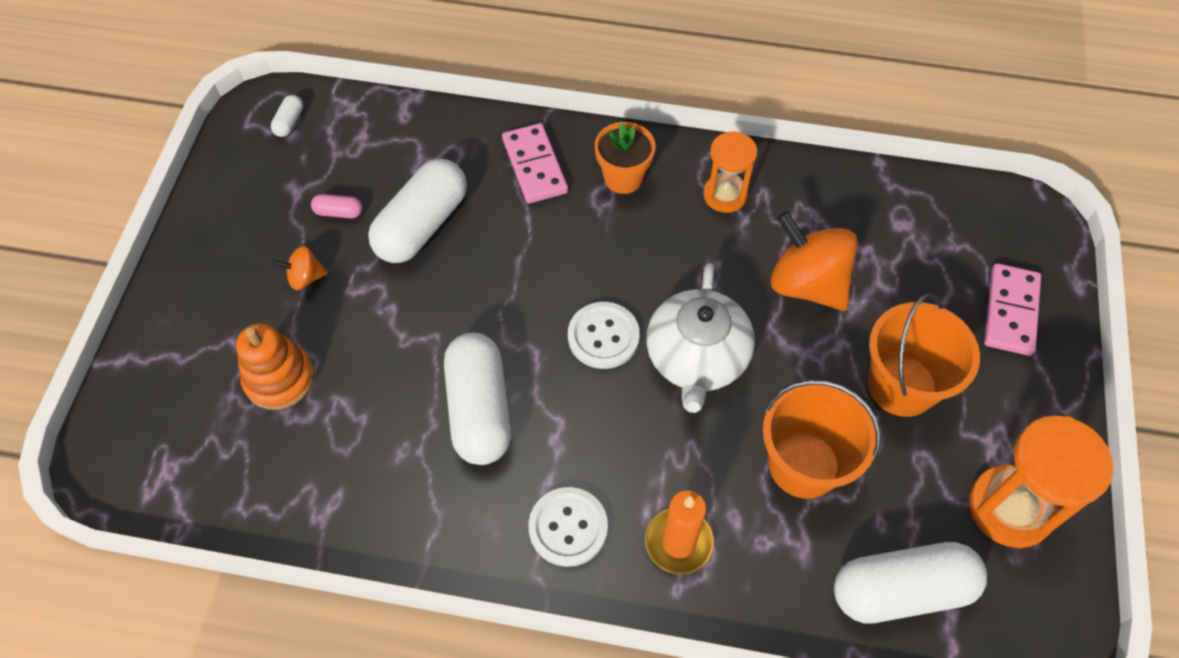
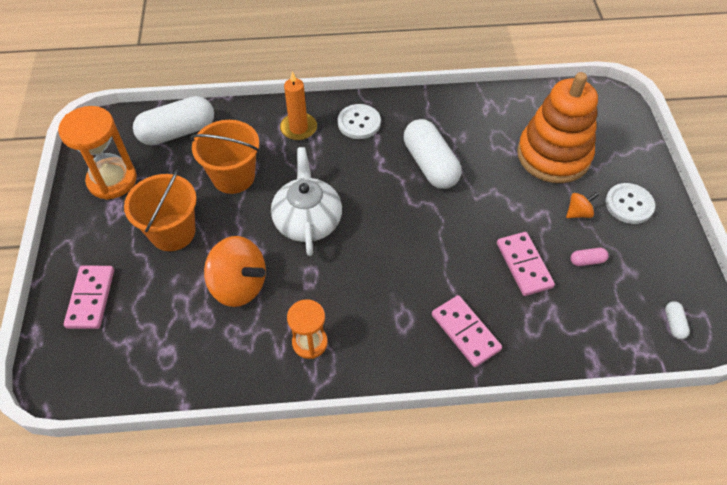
camera: 165 degrees right, 5 degrees down
orange stacking toy [236,324,314,410] -> orange stacking toy [517,72,598,183], size x1.72
white capsule [368,159,467,263] -> pink domino [497,232,555,296]
white button [568,302,640,369] -> white button moved to [605,183,655,224]
orange flower pot [595,122,655,194] -> none

